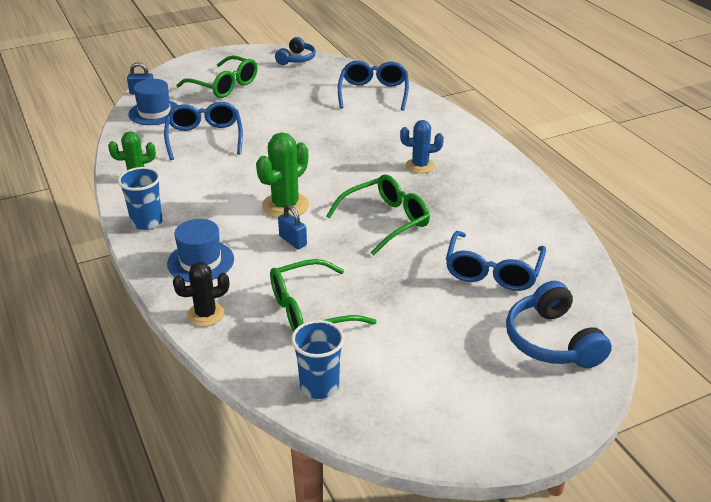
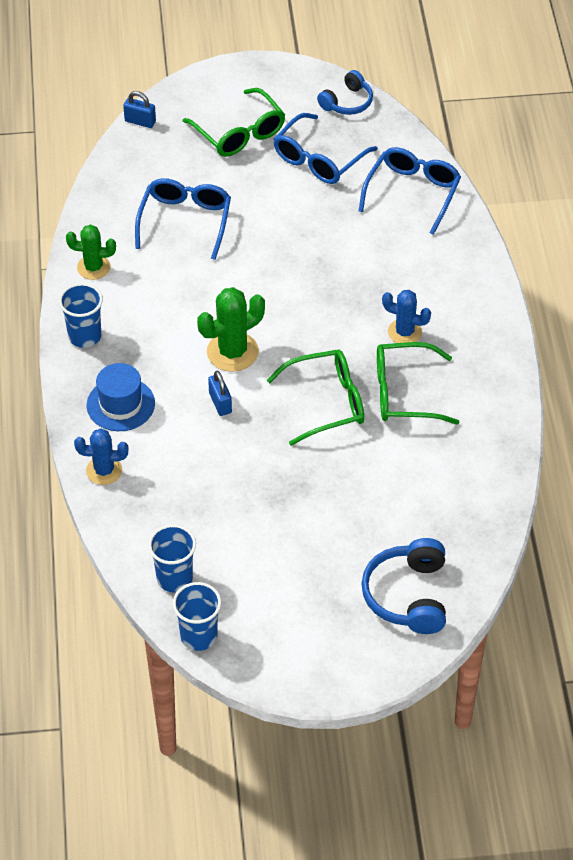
camera: 20 degrees right, 15 degrees up
blue hat [128,79,178,125] -> none
black cactus [173,262,229,326] -> blue cactus [74,428,128,485]
green glasses [270,259,377,332] -> green glasses moved to [377,342,459,425]
blue glasses [446,231,546,291] -> blue glasses moved to [273,113,378,184]
none -> blue cup [173,582,221,651]

